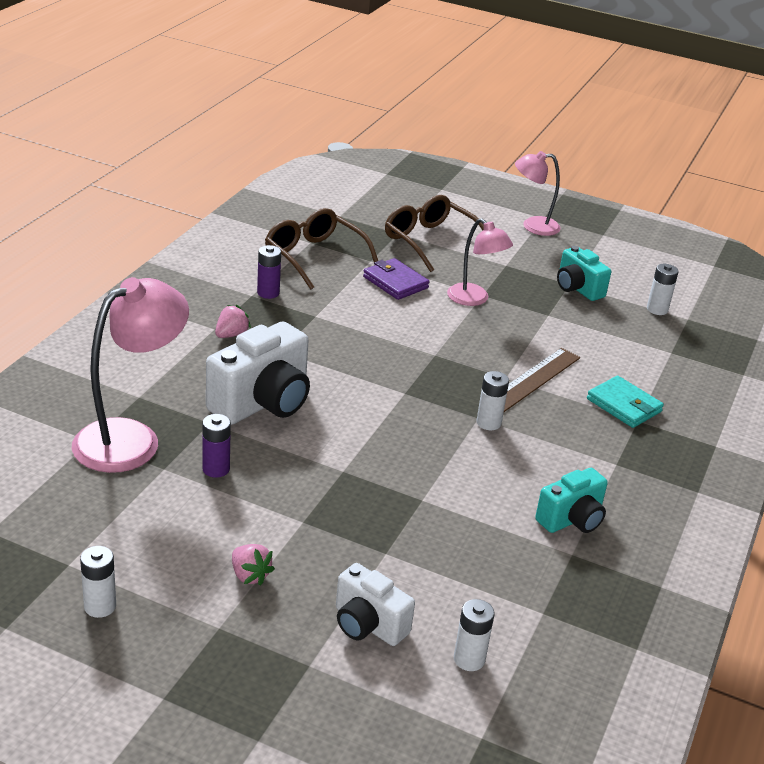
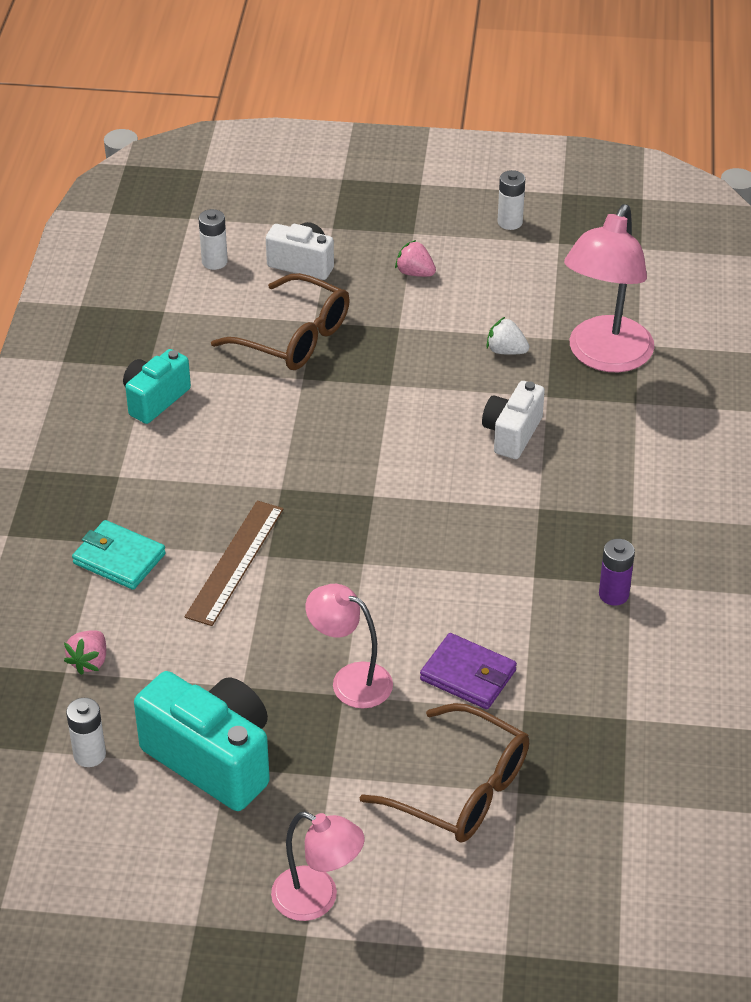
camera: 165 degrees right, 10 degrees up
purple battery [202,414,231,478] -> white strawberry [487,317,529,355]
white camera [206,321,310,425] -> white camera [482,381,545,459], size x0.60
pink strawberry [215,305,251,338] -> pink strawberry moved to [64,630,106,675]
brown glasses [265,208,378,290] -> brown glasses moved to [211,273,350,370]
white battery [477,371,509,430] -> none
pink lamp [515,151,561,236] -> pink lamp turned 45 degrees clockwise [271,812,365,921]
turquoise camera [557,246,611,301] -> turquoise camera [134,671,270,811], size x1.65

